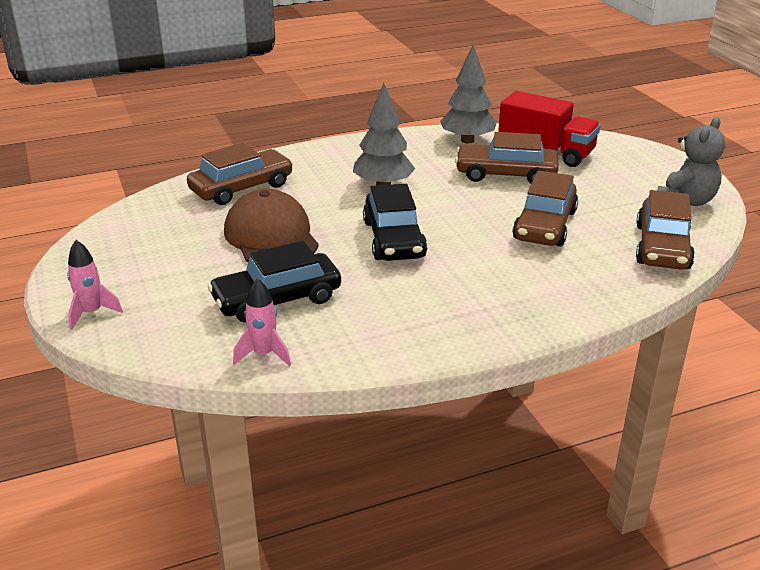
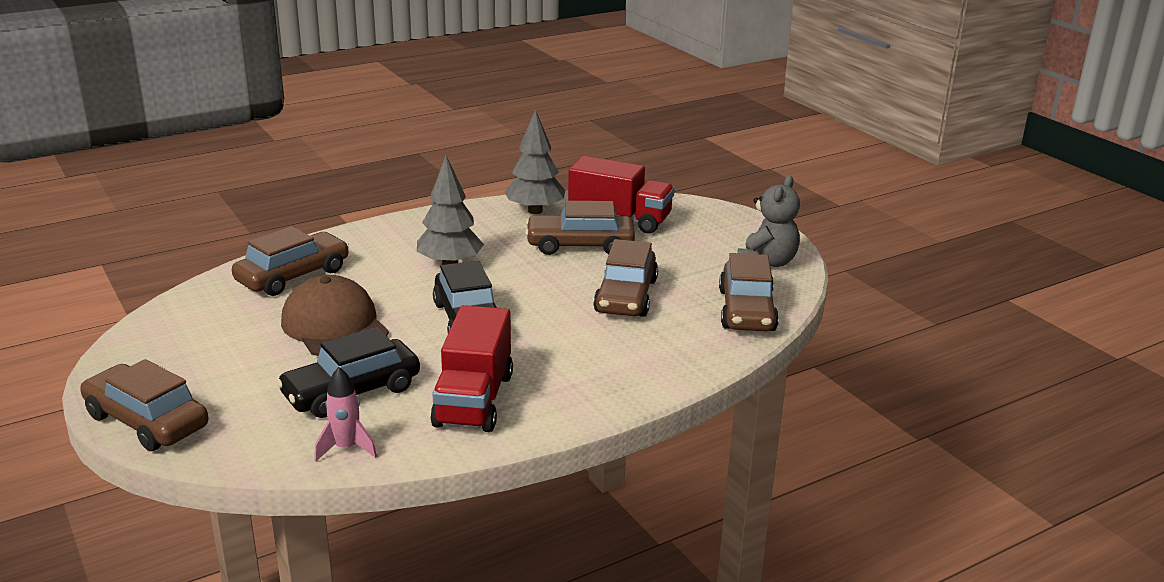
camera: 10 degrees left, 5 degrees down
pink rocket [67,240,123,330] -> brown car [80,359,208,451]
none -> red truck [430,305,513,432]

